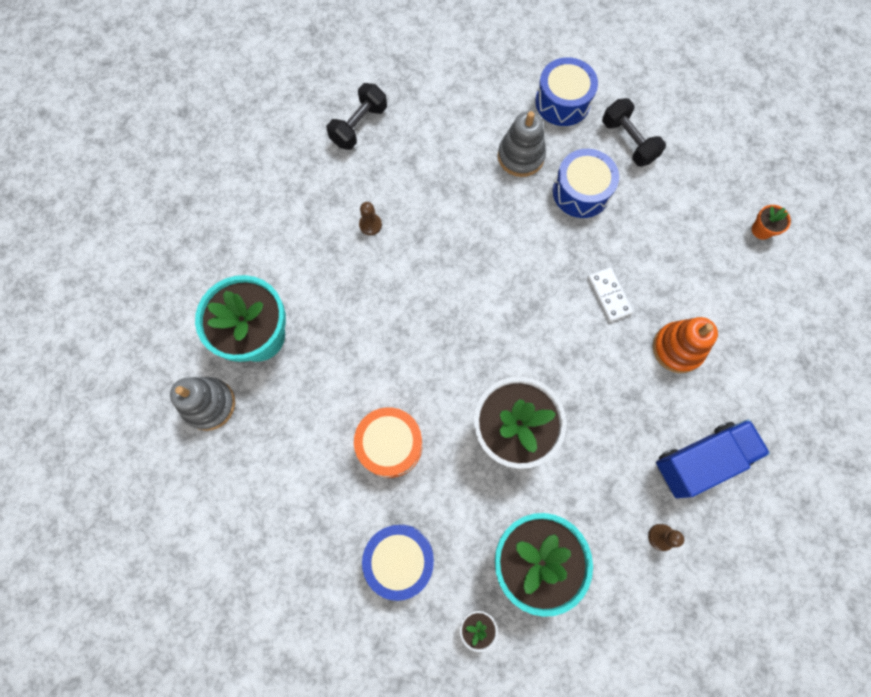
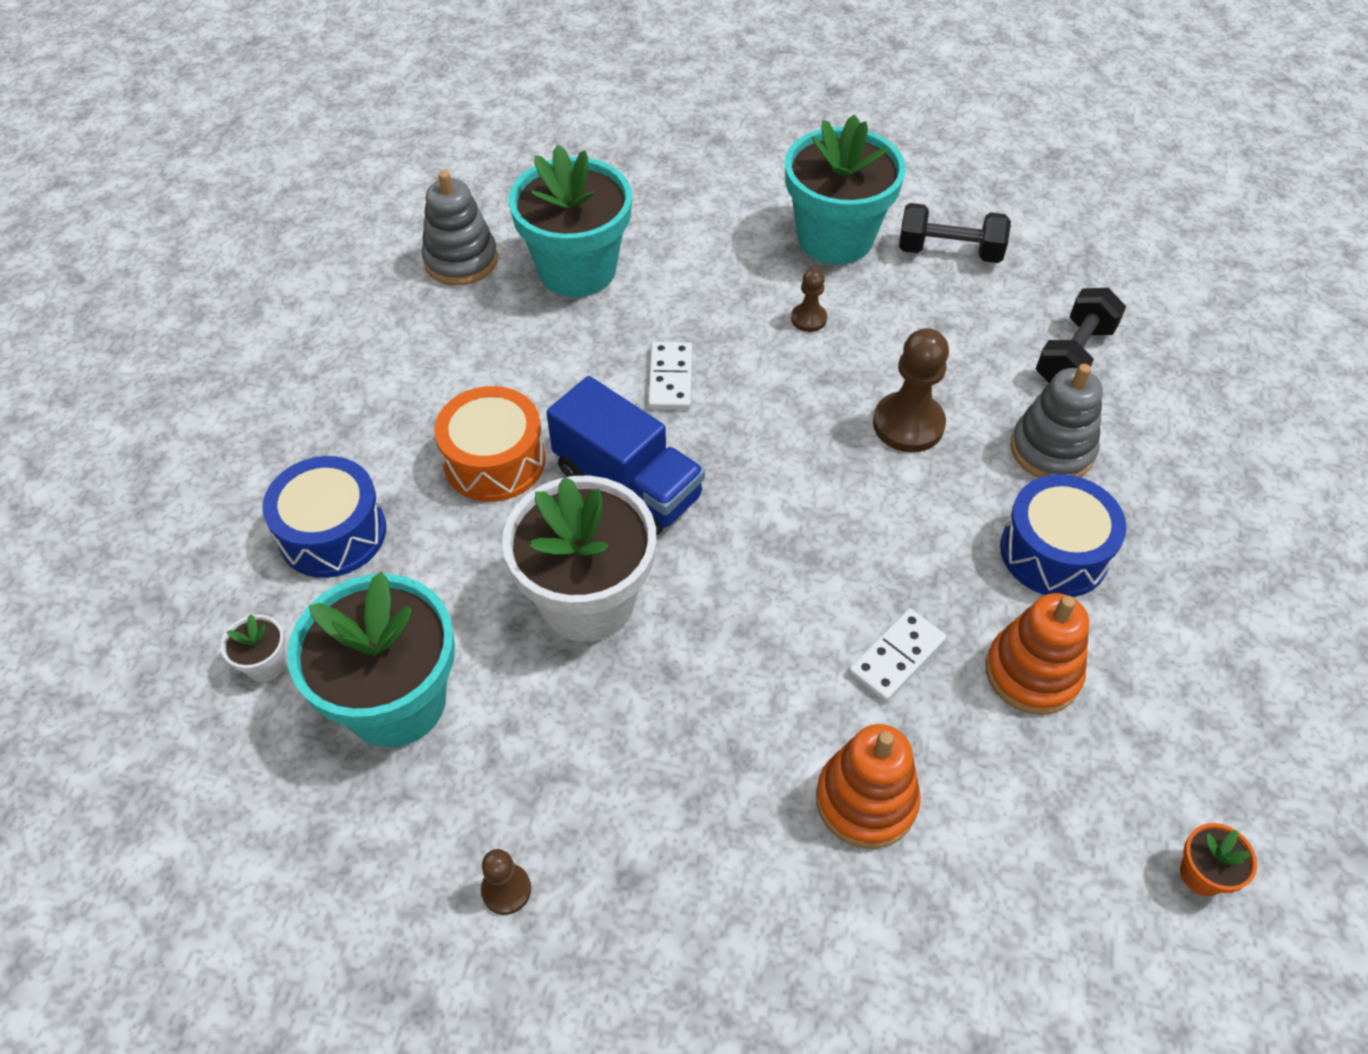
camera: 65 degrees right, 20 degrees down
blue drum [535,57,598,126] -> none
black dumbbell [602,98,666,167] -> black dumbbell moved to [1036,288,1126,383]
blue truck [656,419,770,498] -> blue truck moved to [546,376,705,535]
none -> white domino [648,342,692,410]
none -> turquoise flower pot [785,114,906,264]
none -> brown pawn [873,328,949,452]
none -> orange stacking toy [986,593,1089,715]

